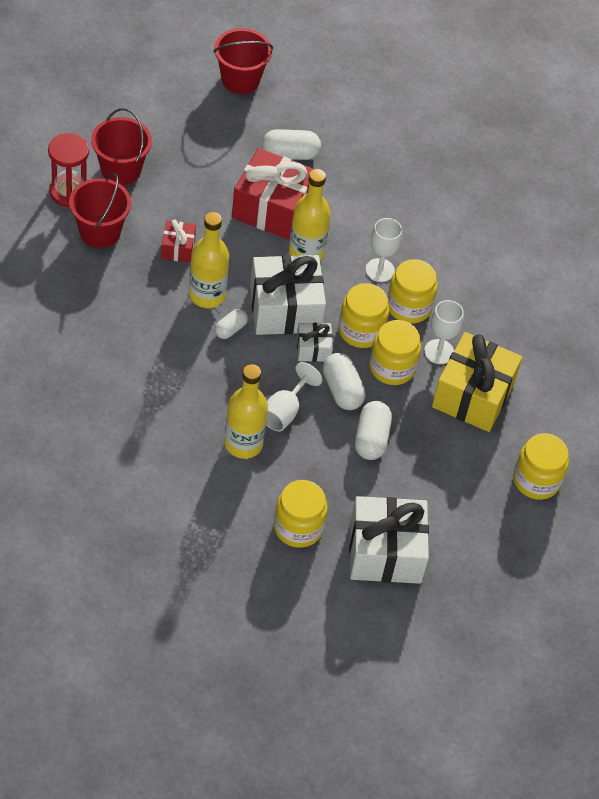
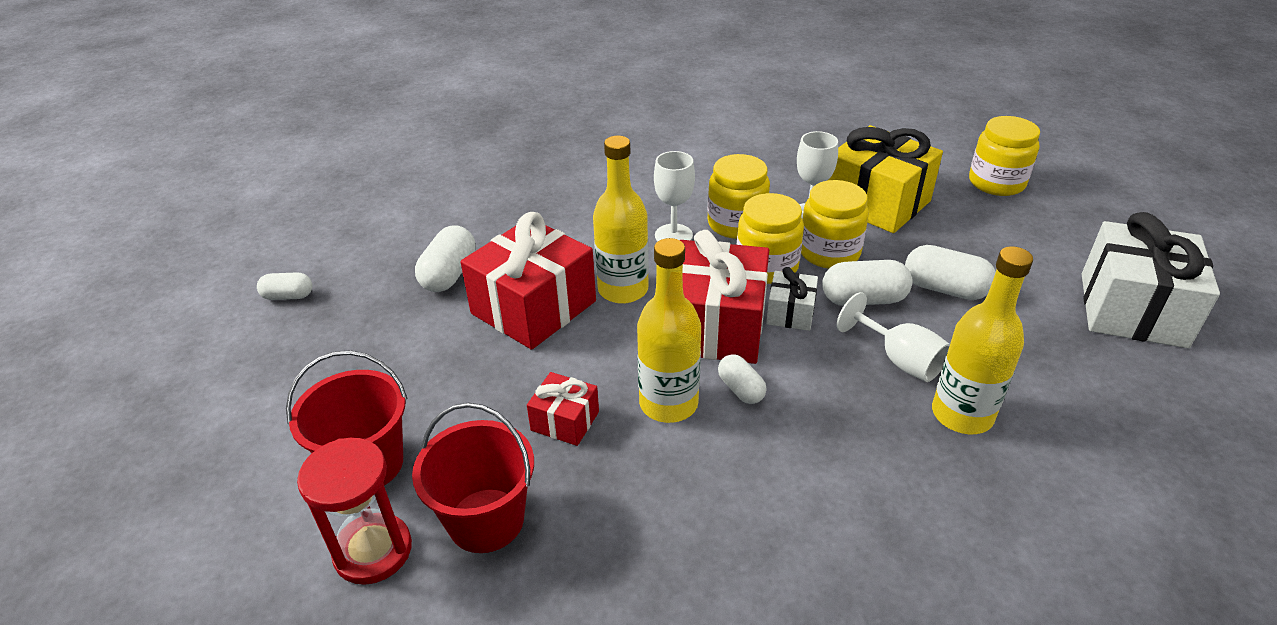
camera: 65 degrees left, 15 degrees down
red bucket [213,28,273,94] -> white capsule [257,272,312,300]
white gift [250,255,326,335] -> red gift [680,230,769,364]
yellow jar [274,480,328,548] -> none

